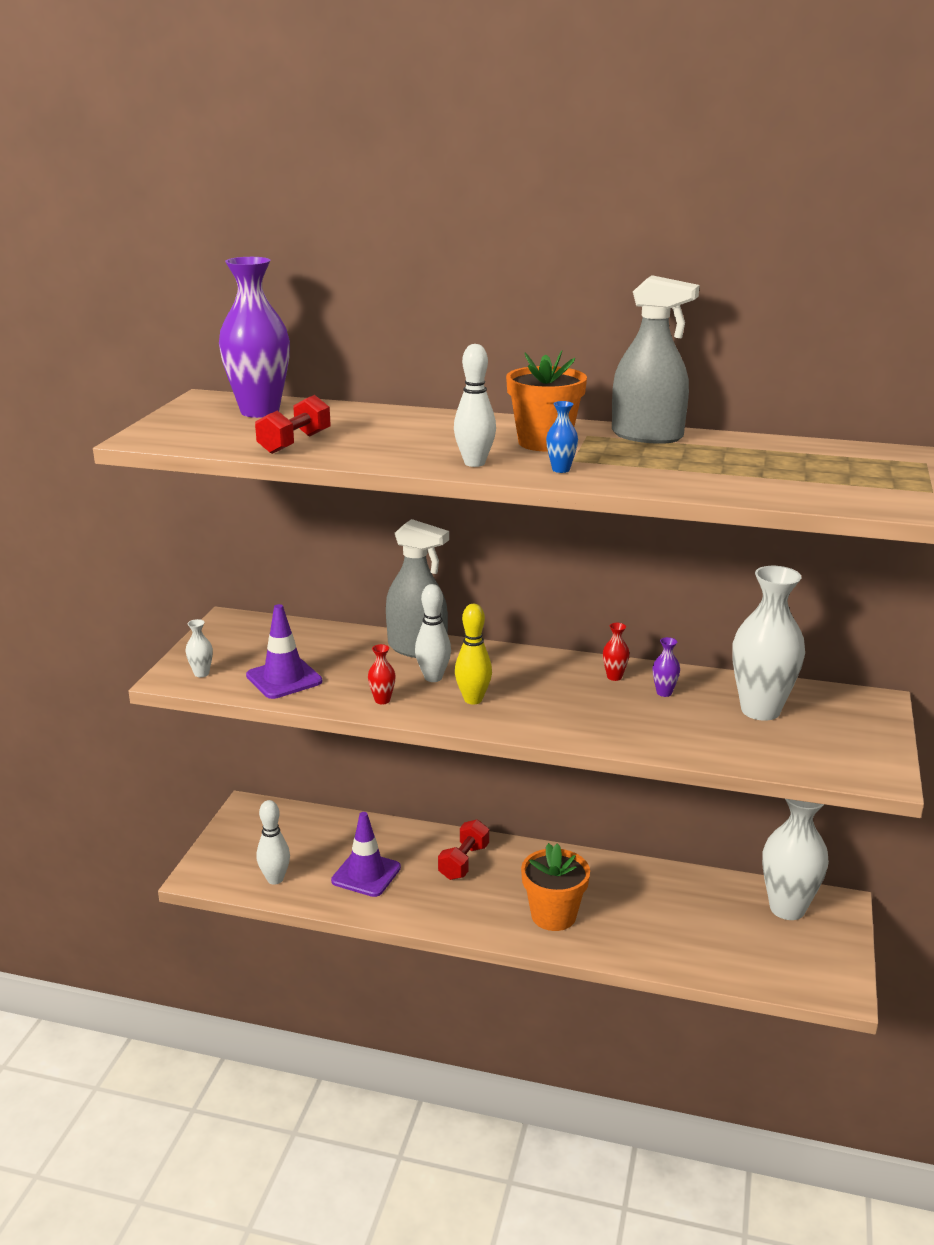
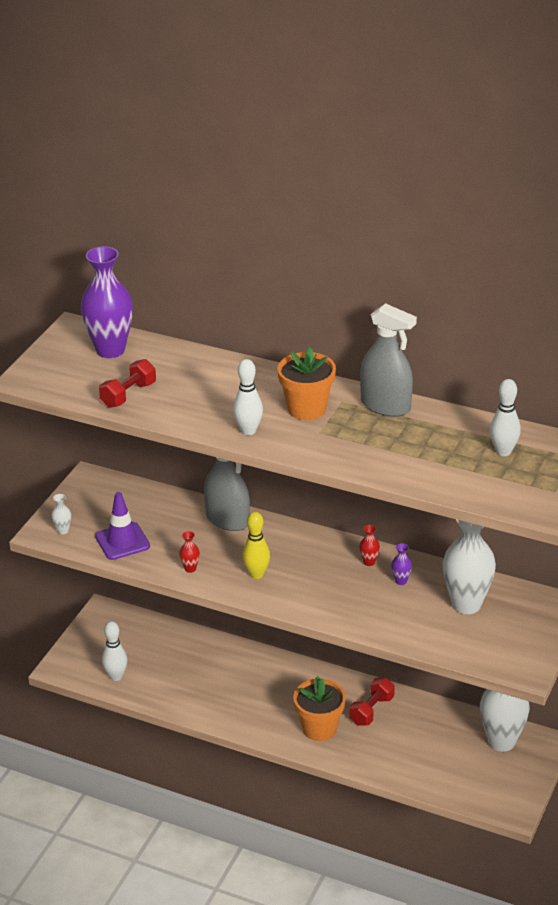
camera: 10 degrees right, 10 degrees up
purple traffic cone [331,812,401,897] -> none
white bowling pin [415,584,451,682] -> white bowling pin moved to [490,379,521,456]
red dumbbell [438,820,489,880] -> red dumbbell moved to [349,678,395,726]
blue vase [546,401,578,473] -> none

